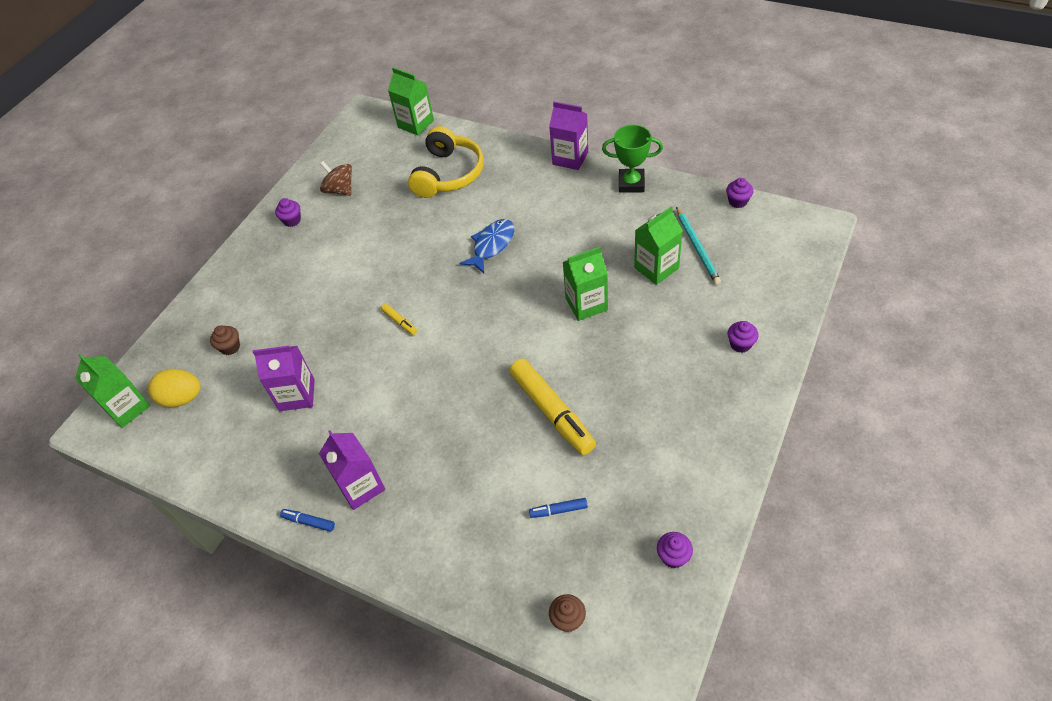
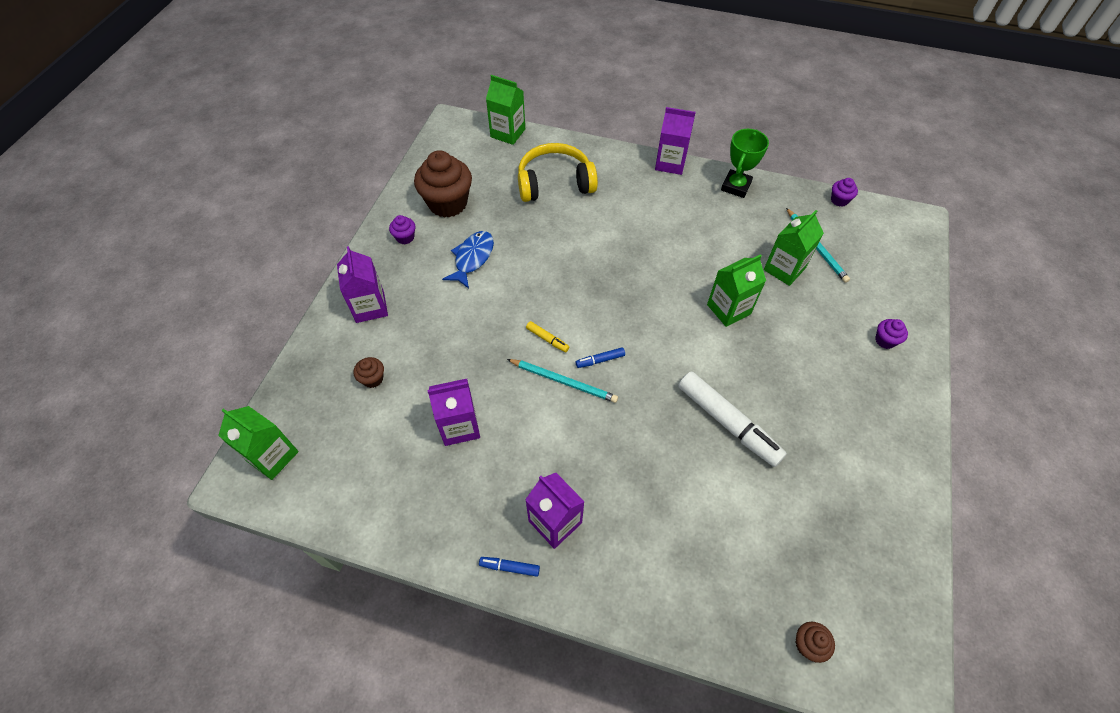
camera: 15 degrees left, 5 degrees up
yellow egg [148,369,200,407] -> none
brown spinning top [320,161,352,196] -> brown cupcake [414,150,472,218]
yellow headphones [408,126,484,198] -> yellow headphones turned 105 degrees counterclockwise [518,143,598,202]
blue fish [459,219,514,273] -> blue fish moved to [442,231,494,289]
yellow marker [509,359,596,455] -> white marker [678,371,787,467]
blue marker [529,498,588,518] -> blue marker moved to [576,347,625,368]
green trophy [602,125,663,193] -> green trophy turned 60 degrees counterclockwise [721,129,769,198]
purple cupcake [657,532,693,568] -> none
none -> purple carton [337,246,388,323]
none -> turquoise pencil [507,359,618,403]

